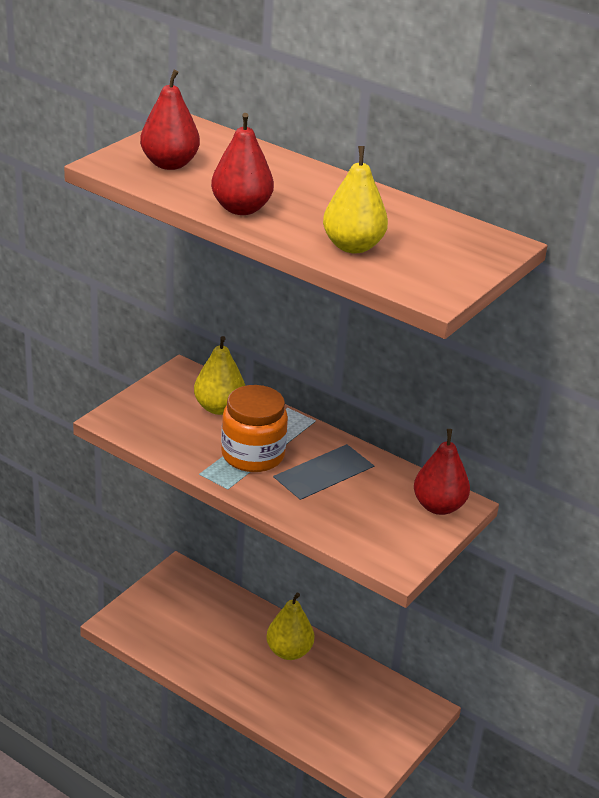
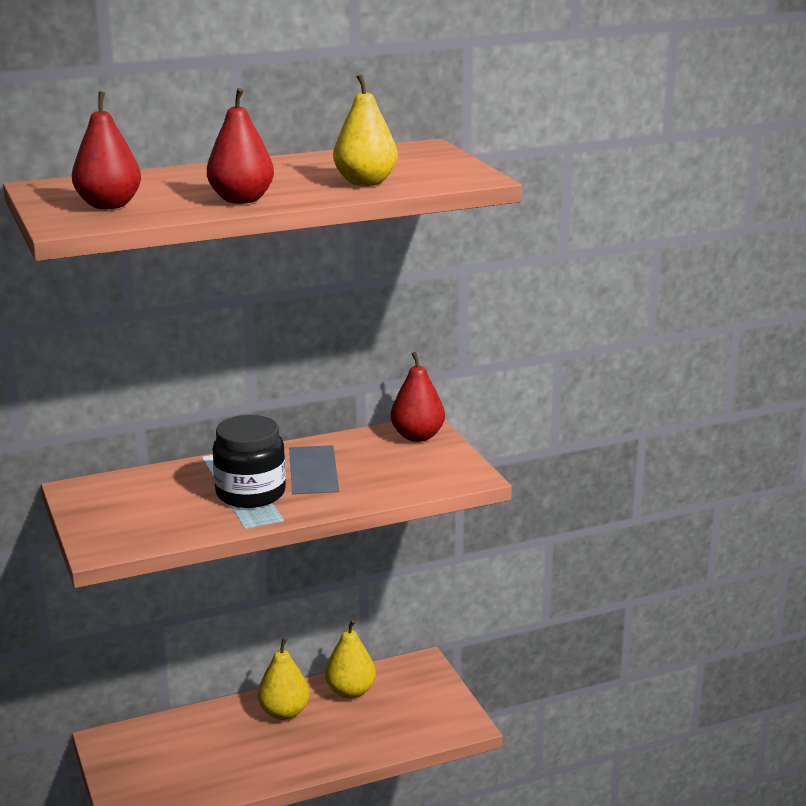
camera: 55 degrees left, 10 degrees down
yellow pear [194,336,245,415] -> yellow pear moved to [325,619,376,699]
orange jar [221,385,288,472] -> black jar [213,415,286,508]

